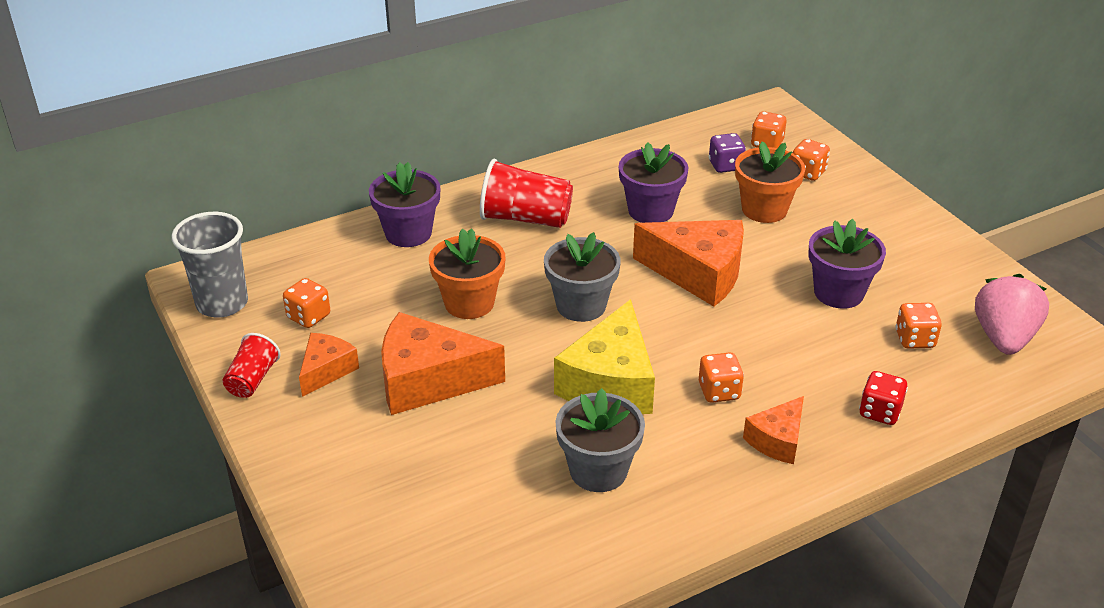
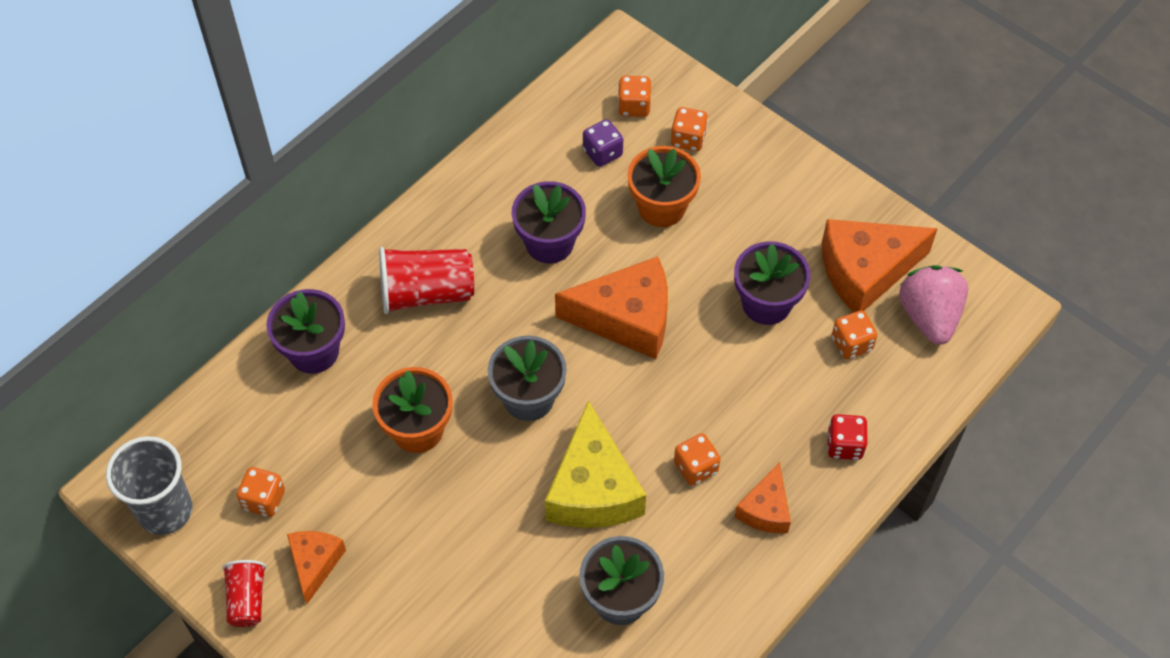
camera: 20 degrees left, 20 degrees up
orange cheese [381,312,505,415] -> orange cheese moved to [821,219,938,312]

